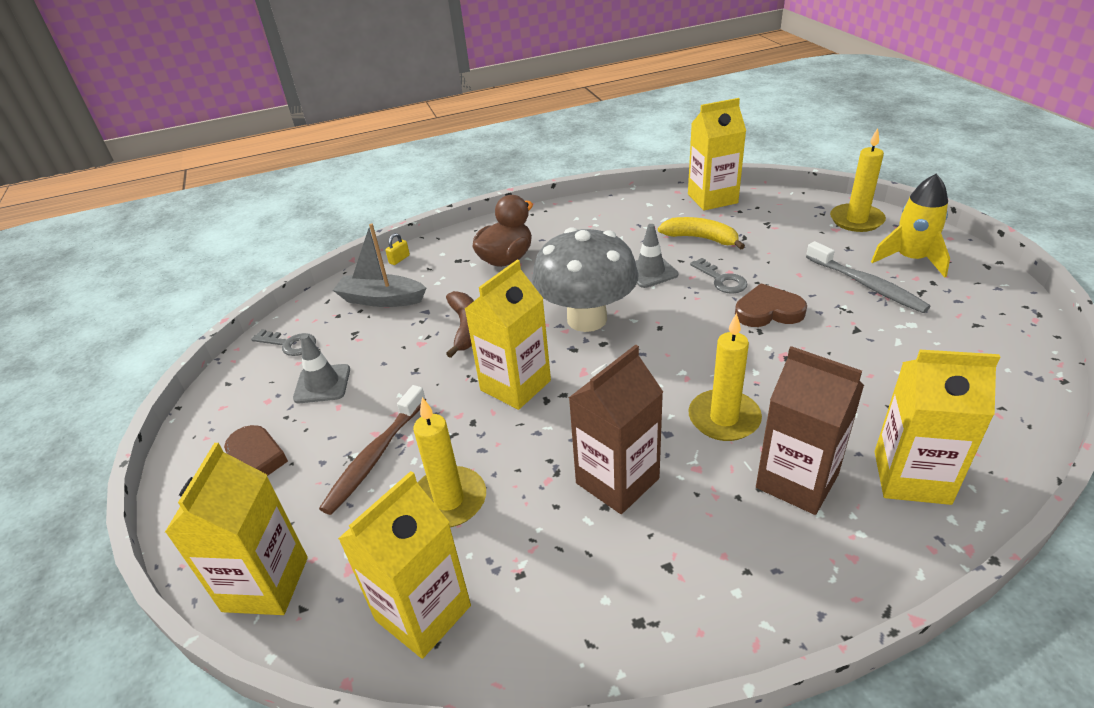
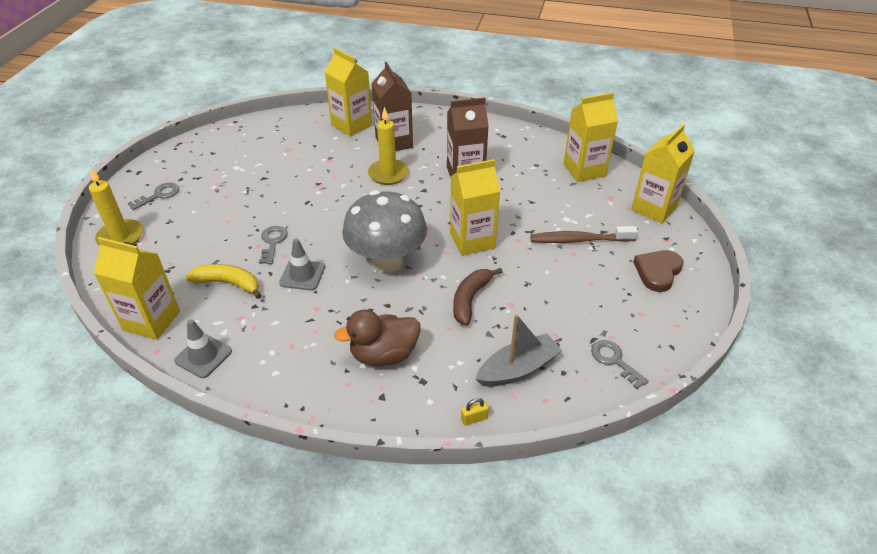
camera: 150 degrees left, 5 degrees up
grey traffic cone [293,334,350,403] -> grey traffic cone moved to [174,319,232,378]
brown toothbrush [319,385,426,515] -> brown toothbrush turned 150 degrees counterclockwise [530,226,638,243]
grey boat [333,223,426,307] -> grey boat turned 75 degrees counterclockwise [476,314,562,387]
yellow candle [413,397,486,527] -> none
yellow banana [658,217,745,250] -> yellow banana turned 135 degrees clockwise [186,264,262,299]
brown heart [735,283,807,327] -> none
grey toothbrush [806,241,931,313] -> none
yellow rocket [871,174,950,277] -> grey key [128,183,179,210]

